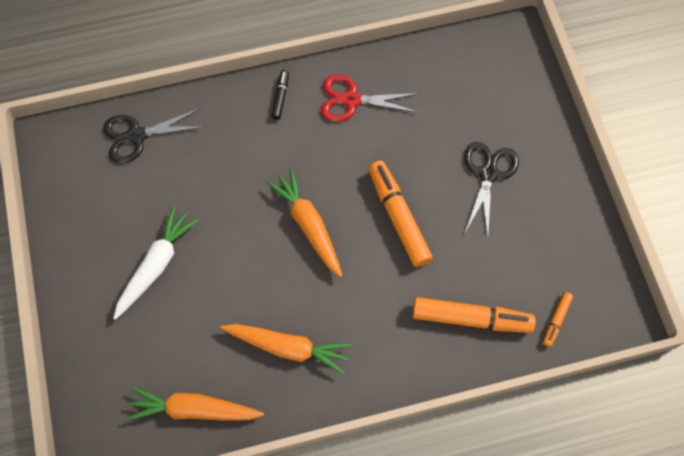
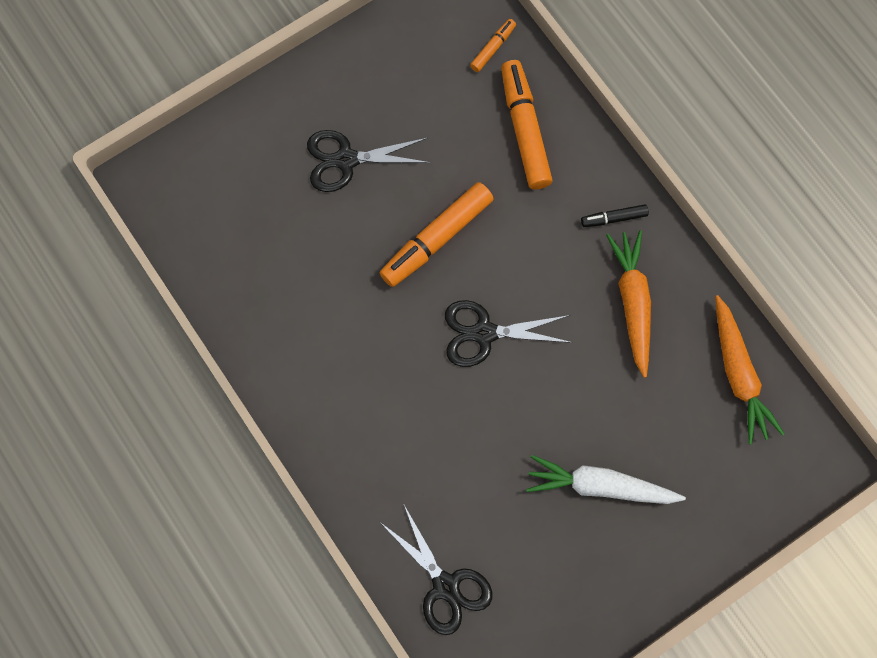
camera: 110 degrees left, 5 degrees up
orange carrot [267,169,342,277] -> black scissors [445,300,573,367]
black marker [271,70,289,120] -> black marker moved to [581,204,649,227]
red scissors [321,75,419,122] -> none
orange marker [543,292,573,347] -> orange marker turned 60 degrees counterclockwise [470,19,516,72]

